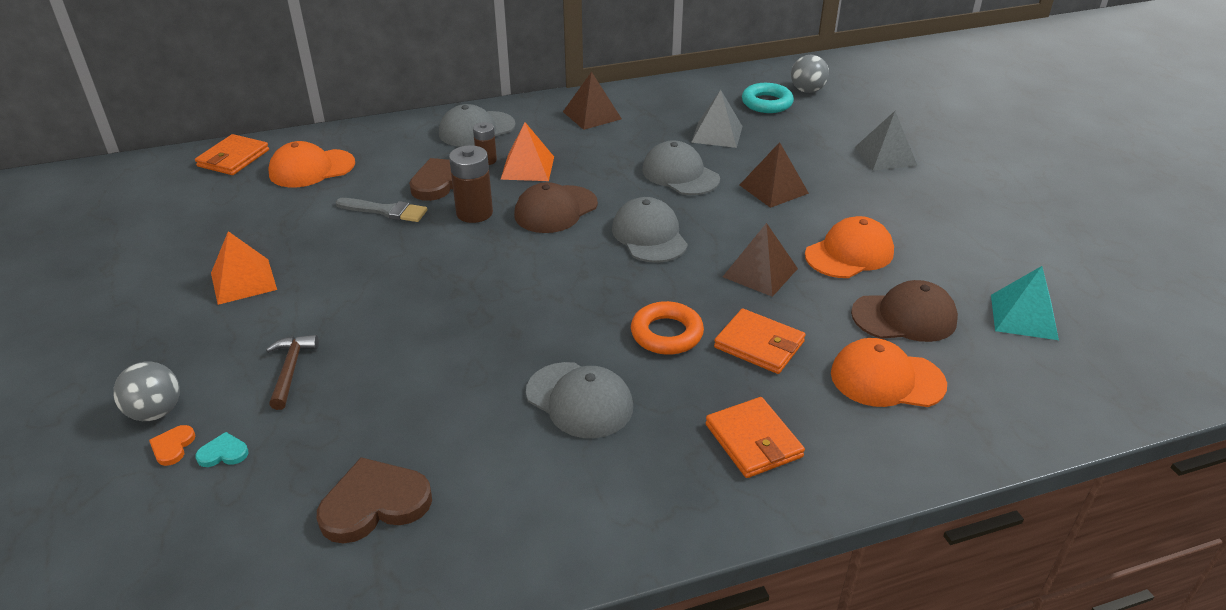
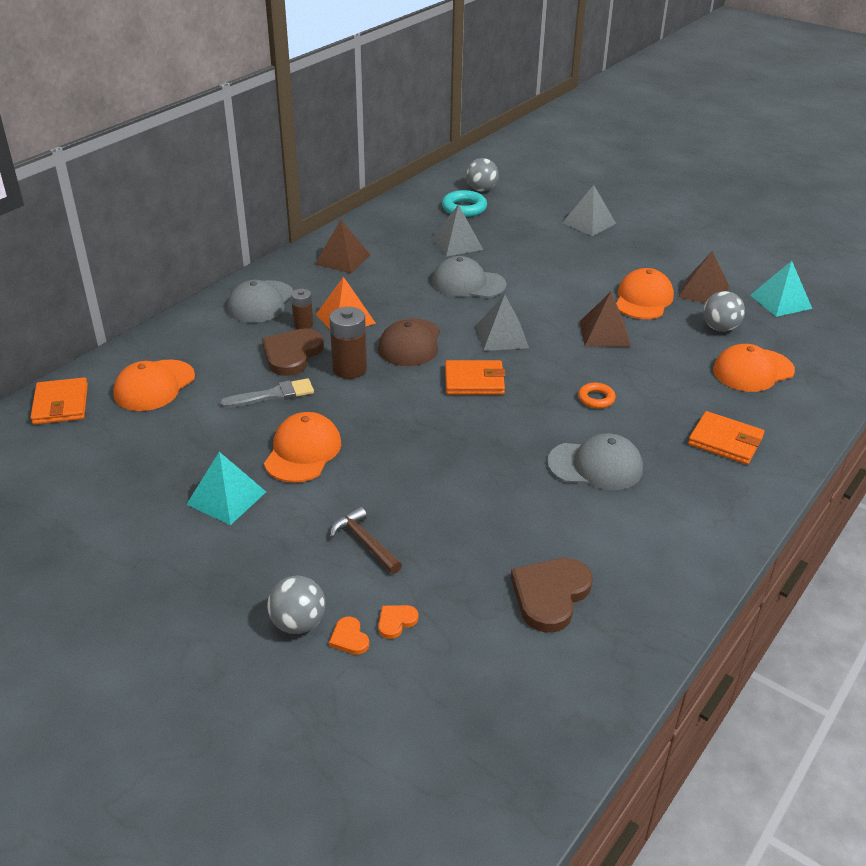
camera: 35 degrees left, 0 degrees up
turquoise heart [196,432,248,467] -> orange heart [378,605,419,639]
orange pyramid [211,231,277,305] -> turquoise pyramid [186,452,266,525]
grey cap [612,197,688,263] -> grey pyramid [476,294,529,351]
orange ring [631,301,704,355] -> orange ring [578,383,616,408], size x0.62
orange wallet [714,308,806,374] -> orange wallet moved to [445,360,506,395]
brown pyramid [740,142,809,208] -> brown pyramid moved to [678,251,729,303]
brown cap [851,280,958,342] -> grey ball [703,291,745,332]
none -> orange cap [264,412,341,483]

